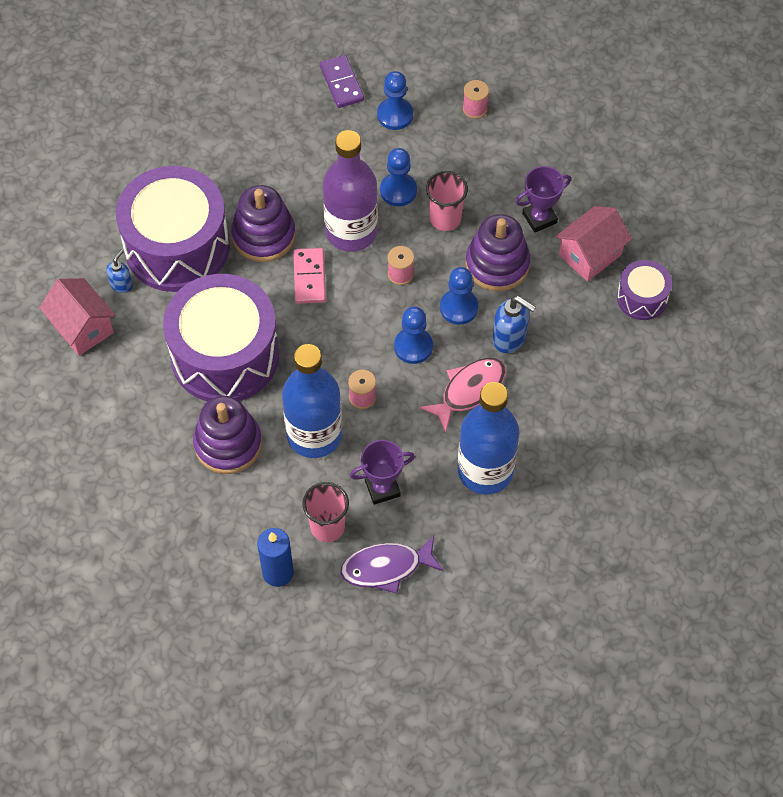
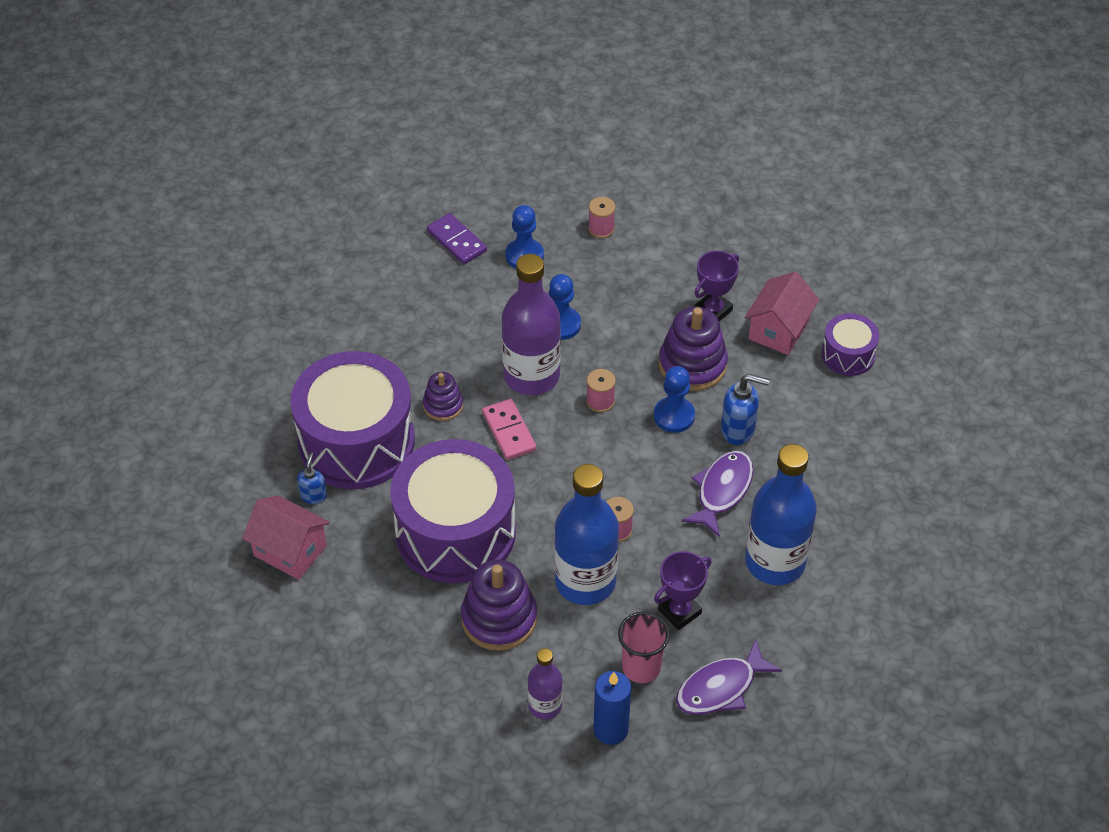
camera: 20 degrees left, 10 degrees down
purple stacking toy [231,185,296,262] -> purple stacking toy [423,372,463,421], size x0.58
blue pawn [394,306,433,364] -> none
pink fish [420,358,506,432] -> purple fish [682,451,753,537]
pink cup [426,171,468,231] -> none
none -> purple bottle [528,648,563,720]

